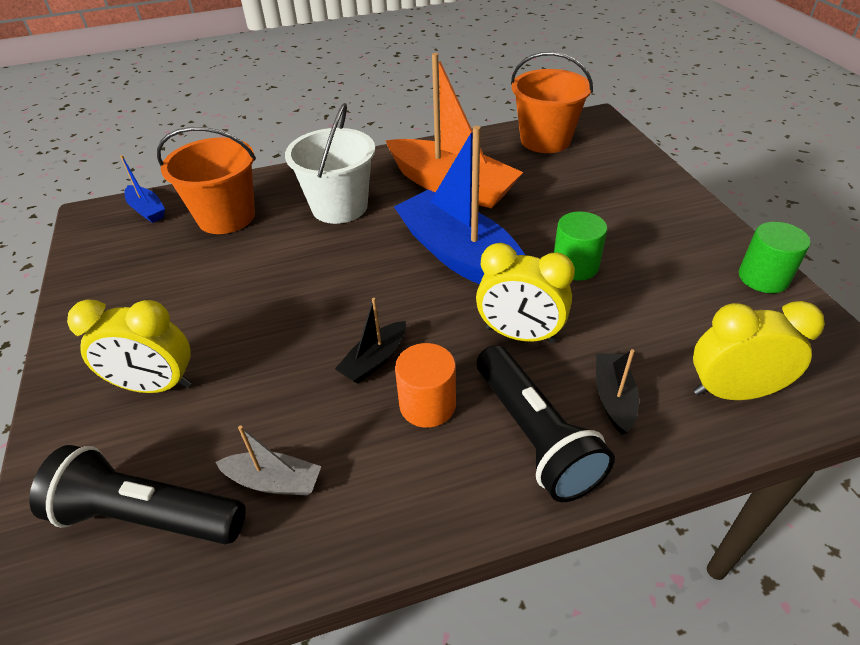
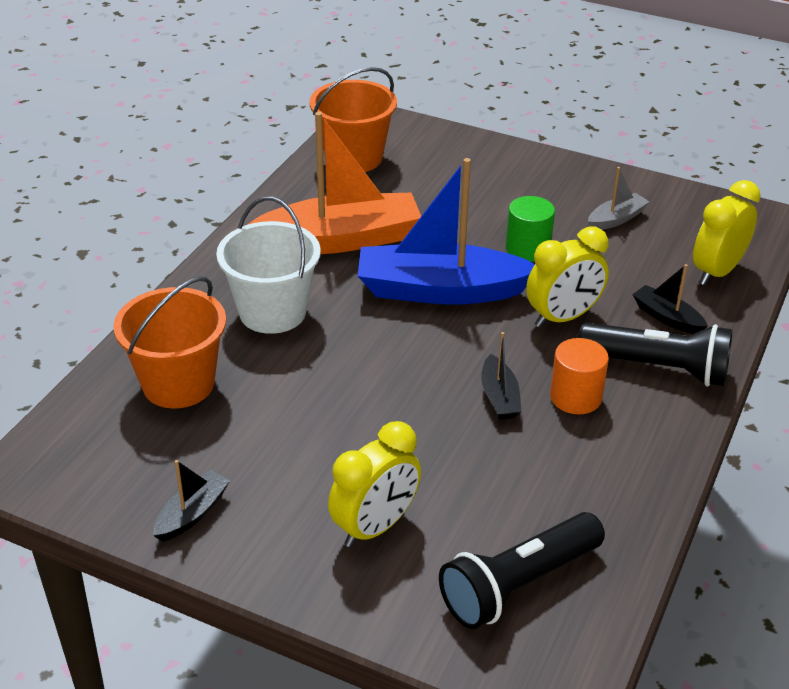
camera: 50 degrees left, 5 degrees down
blue boat [120,155,165,223] -> none
grey boat [215,426,321,496] -> grey boat moved to [588,167,649,230]
green cylinder [739,222,811,293] -> none
none -> black boat [153,460,230,542]

